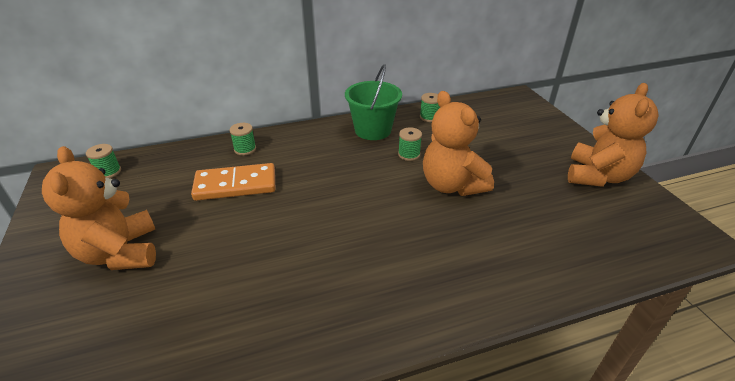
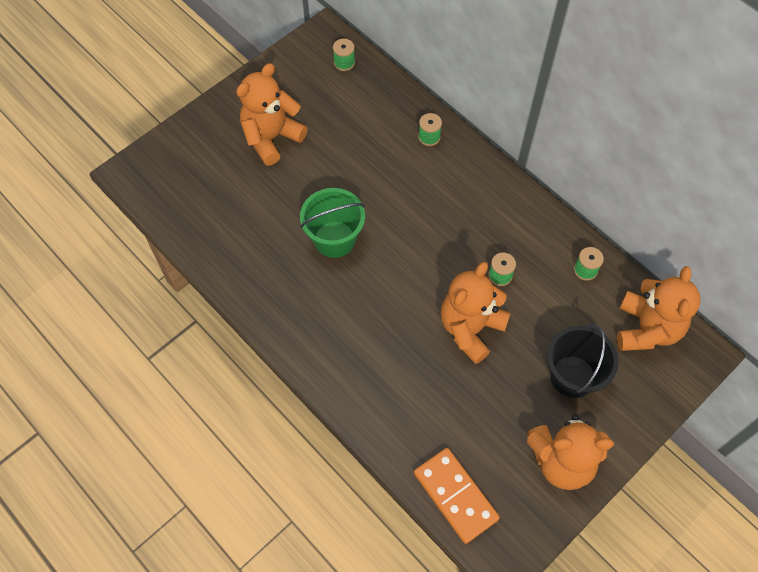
camera: 65 degrees right, 25 degrees up
orange domino [191,163,275,201] -> orange domino moved to [414,448,500,544]
green bucket [345,64,402,140] -> green bucket moved to [300,188,365,258]
none -> black bucket [547,324,619,398]
none -> orange teddy bear [617,266,701,351]

